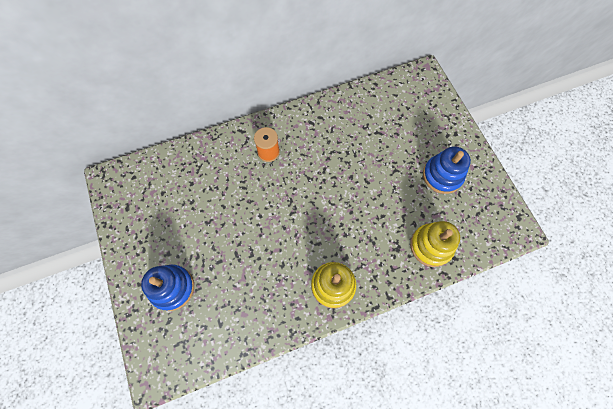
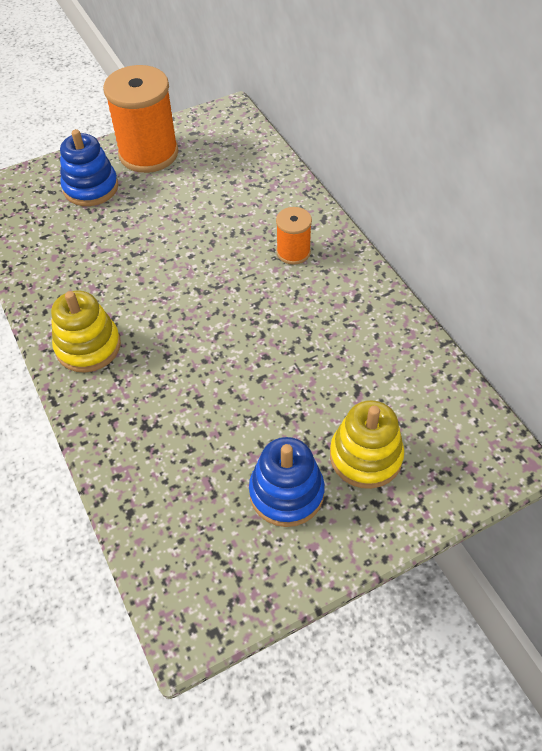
camera: 85 degrees right, 15 degrees down
yellow stacking toy [410,221,460,267] -> yellow stacking toy moved to [330,400,404,489]
none -> orange spool [103,65,179,173]

